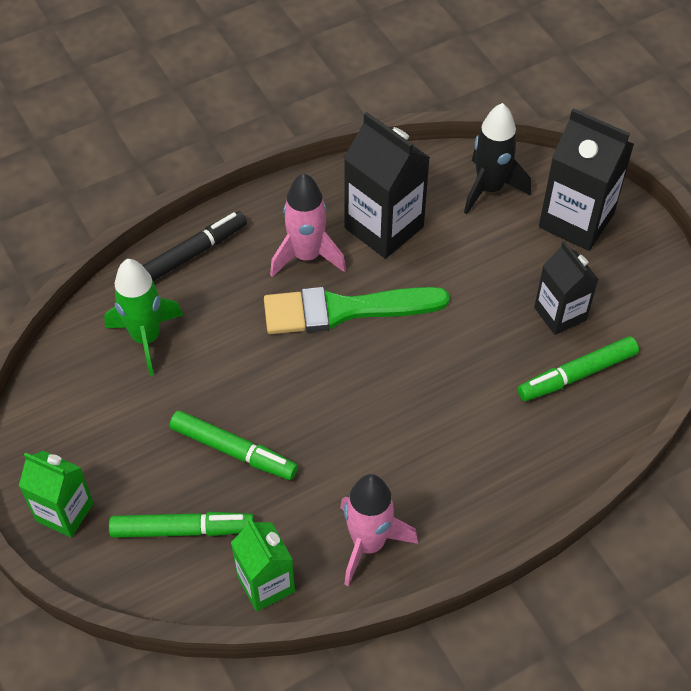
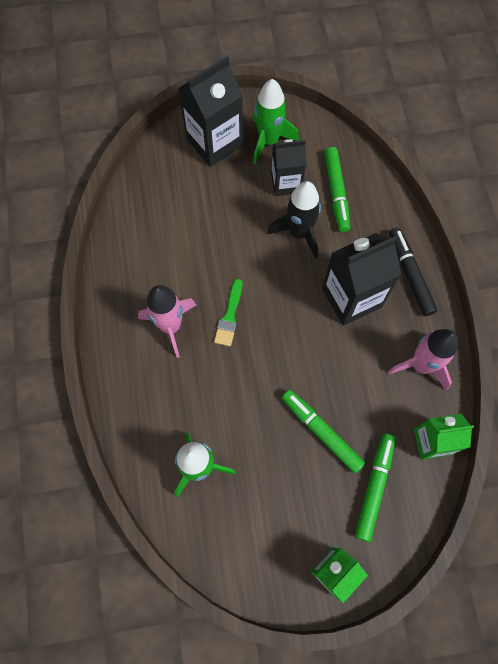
camera: 70 degrees left, 15 degrees up
black marker [142,211,247,281] -> black marker moved to [389,227,437,316]
green marker [170,411,298,480] -> green marker turned 90 degrees counterclockwise [282,390,365,473]
green brush [264,287,450,334] -> green brush [214,279,242,346], size x0.51
black carton [344,112,430,259] -> black carton moved to [322,233,402,326]
black rocket [464,103,531,214] -> black rocket moved to [267,181,321,259]
none -> green rocket [253,79,299,165]

